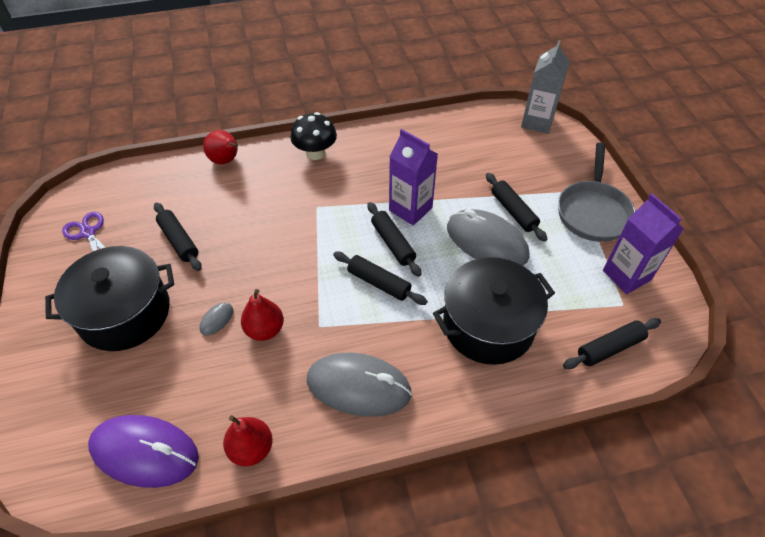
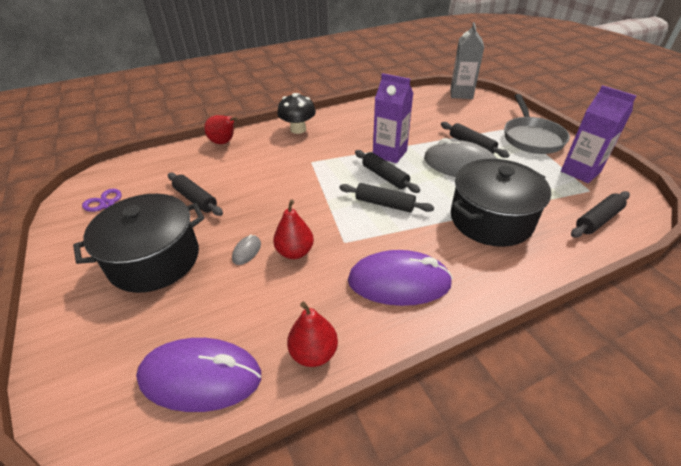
camera: 10 degrees left, 10 degrees down
grey mouse [307,353,412,417] -> purple mouse [348,250,453,306]

